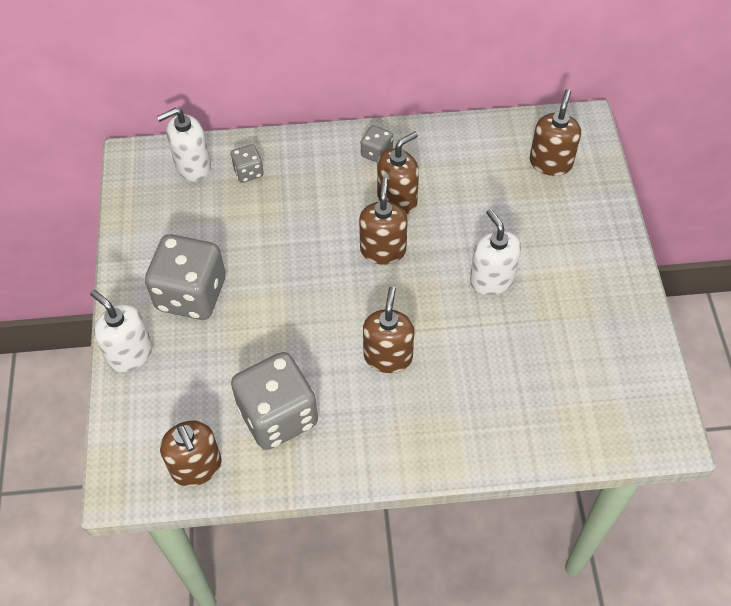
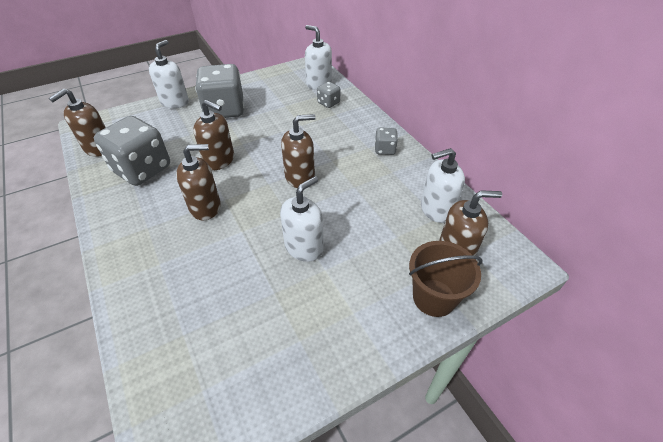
camera: 65 degrees right, 10 degrees down
brown soap dispenser [377,132,419,214] -> brown soap dispenser moved to [193,100,234,170]
none -> brown bucket [409,241,483,317]
none -> white soap dispenser [421,148,465,223]

